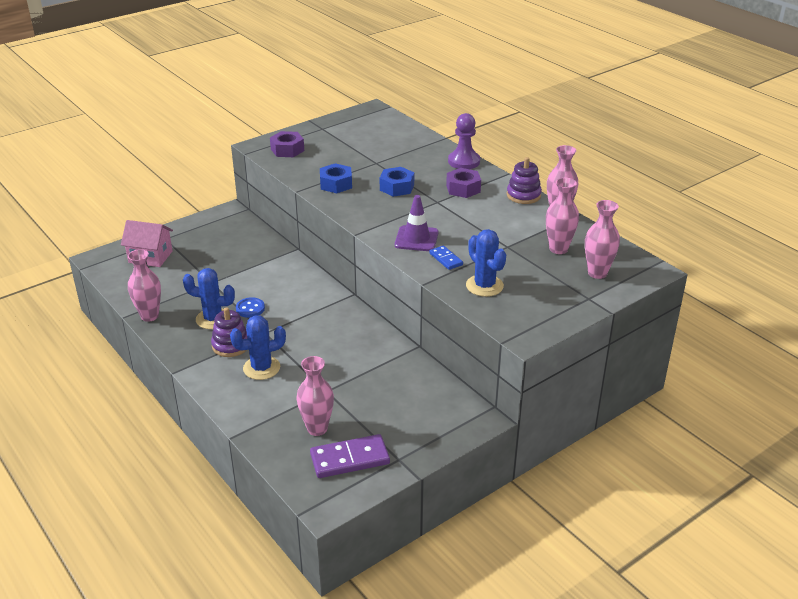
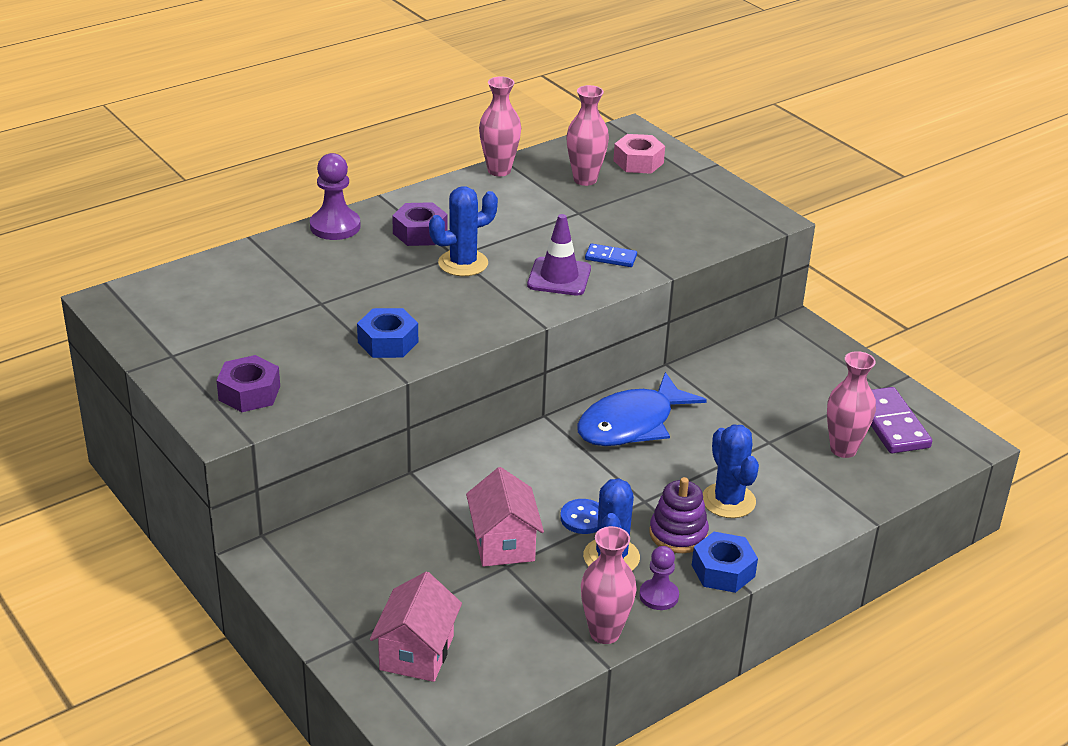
camera: 90 degrees left, 0 degrees up
blue nut [380,167,414,197] -> blue nut moved to [692,532,758,593]
blue domino [429,246,463,270] -> blue domino turned 45 degrees clockwise [585,244,637,267]
blue cactus [466,229,506,297] -> blue cactus moved to [429,186,498,276]
purple stacking toy [507,157,542,204] -> none
pink vase [585,200,620,279] -> pink nut [613,134,665,174]
none -> pink house [466,467,544,567]
none -> blue fish [577,372,707,446]
none -> purple pawn [639,546,679,610]

